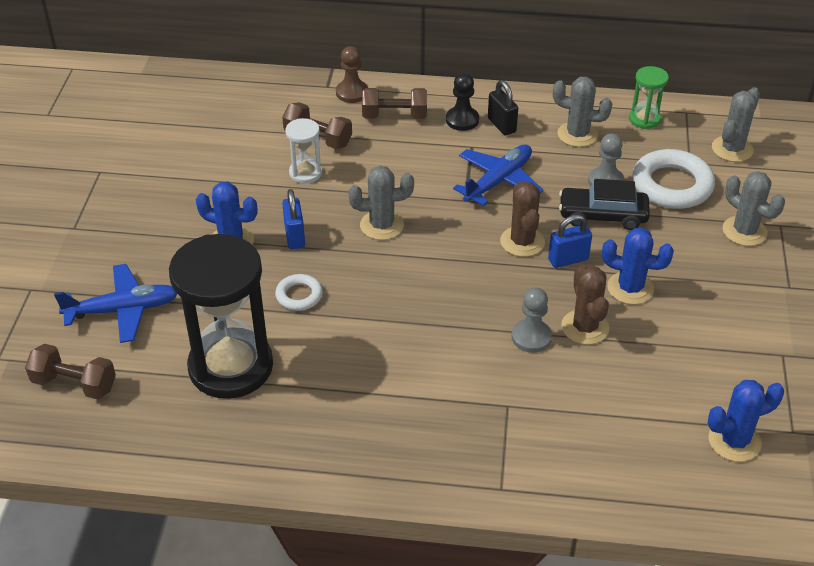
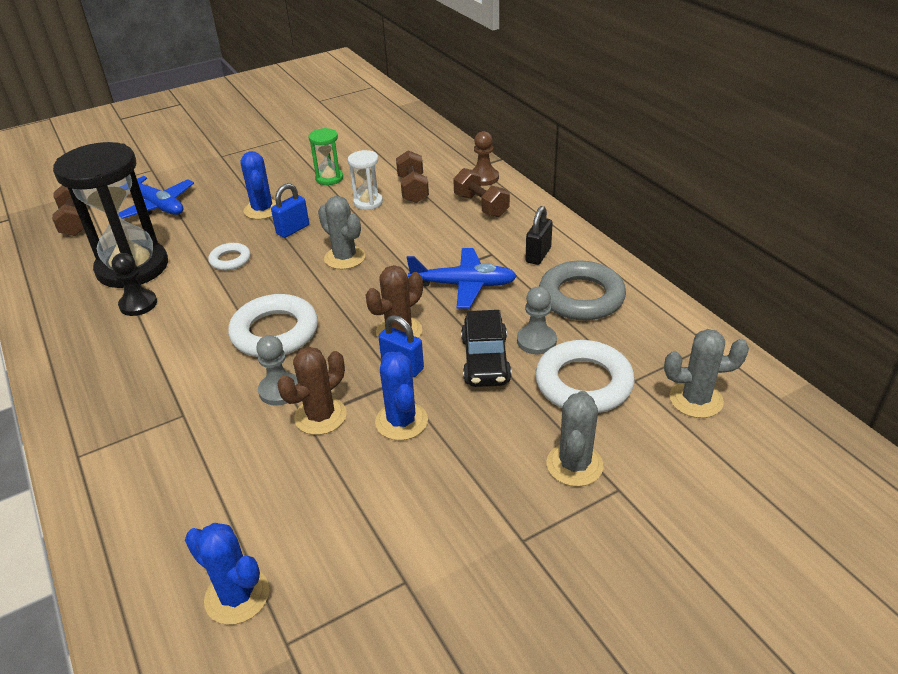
camera: 55 degrees right, 5 degrees down
black pawn [446,73,479,131] -> black pawn moved to [112,253,157,316]
grey cactus [553,77,612,147] -> grey ring [539,261,626,320]
black car [559,179,650,230] -> black car turned 150 degrees counterclockwise [461,310,512,387]
green hourglass [629,66,669,129] -> green hourglass moved to [308,128,343,185]
none -> white ring [228,294,318,357]

